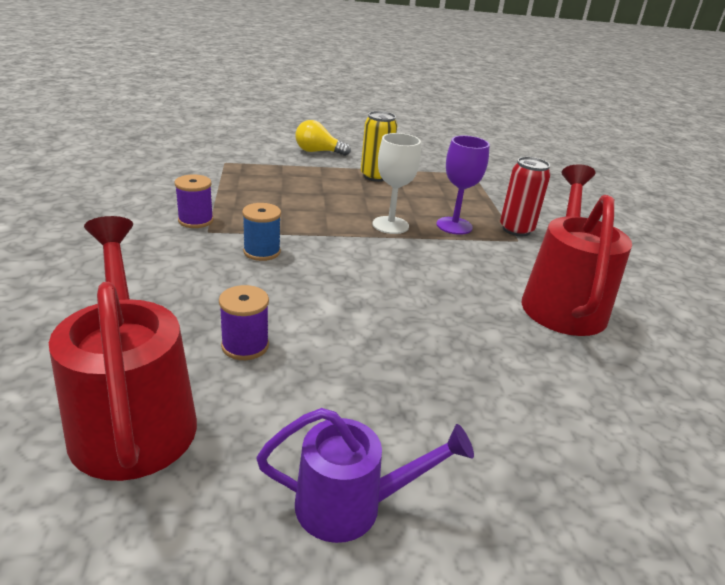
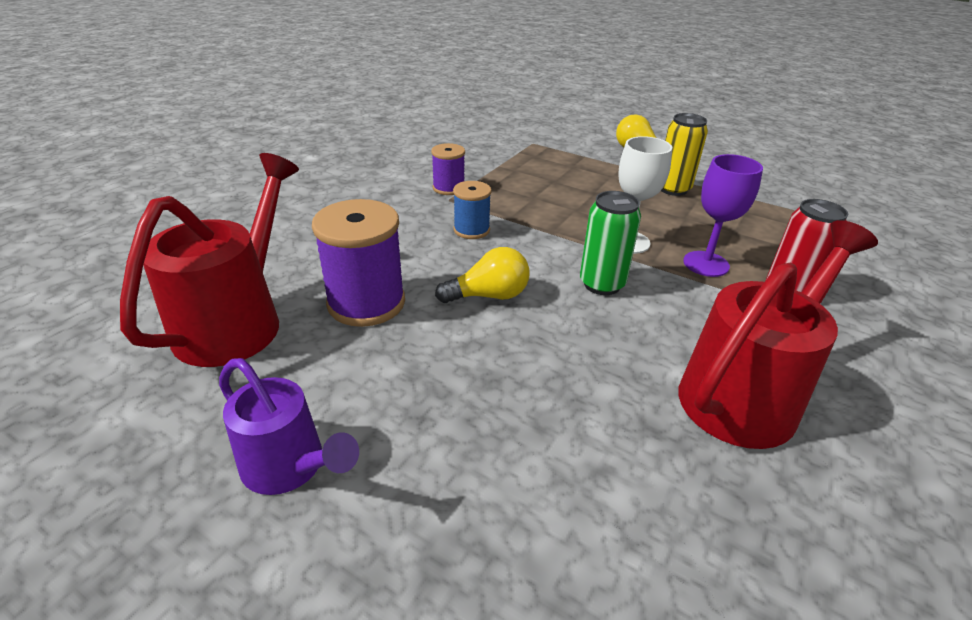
camera: 40 degrees right, 5 degrees up
purple spool [219,285,269,360] -> purple spool [312,199,405,327], size x1.75
none -> yellow light bulb [435,247,530,303]
none -> green can [580,191,641,295]

